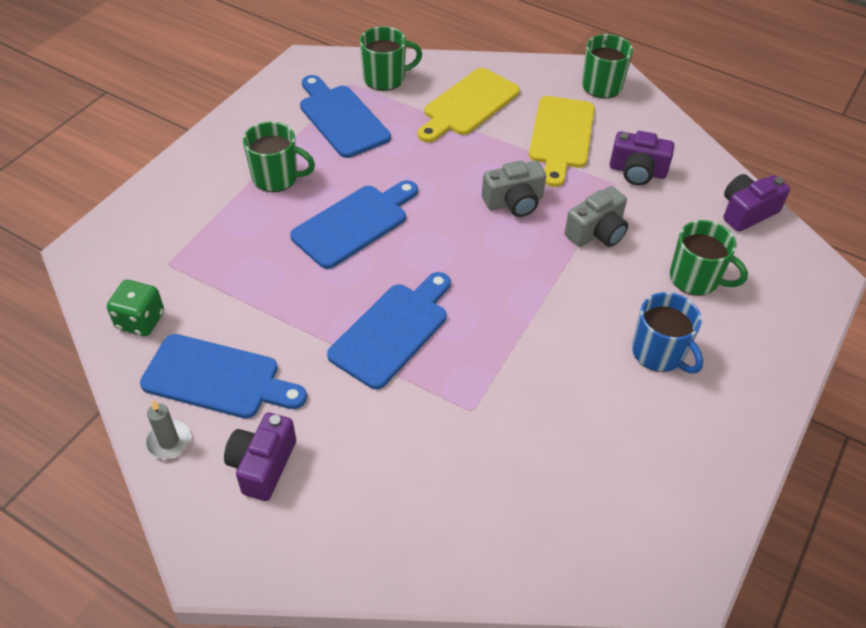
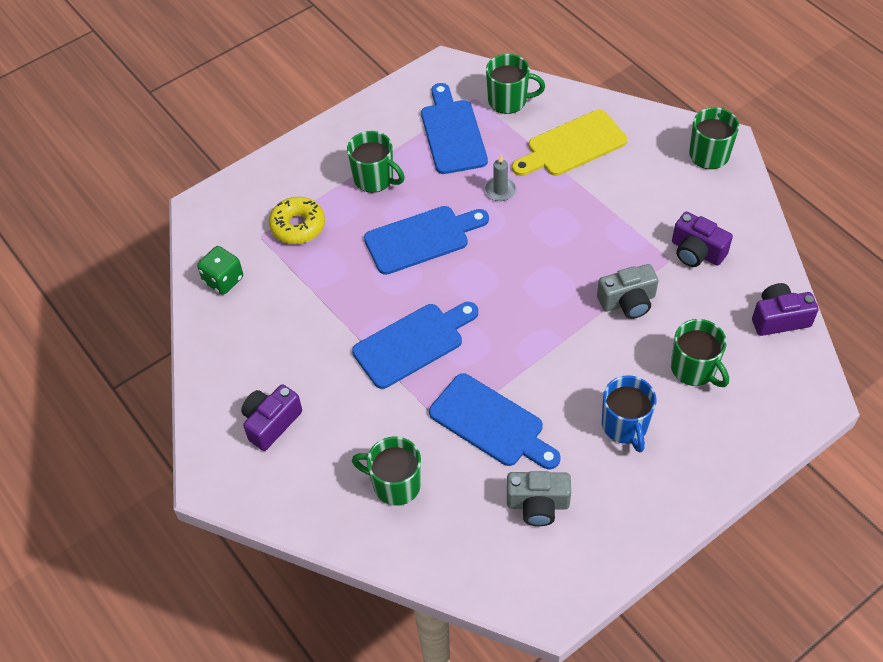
camera: 25 degrees right, 5 degrees up
blue cutting board [140,334,307,419] -> blue cutting board moved to [429,373,560,469]
grey candle [145,400,191,459] -> grey candle moved to [484,155,517,201]
grey camera [482,160,546,217] -> grey camera moved to [507,471,571,526]
yellow cutting board [529,96,595,187] -> none
none -> yellow donut [269,197,325,244]
none -> green mug [352,437,421,506]

